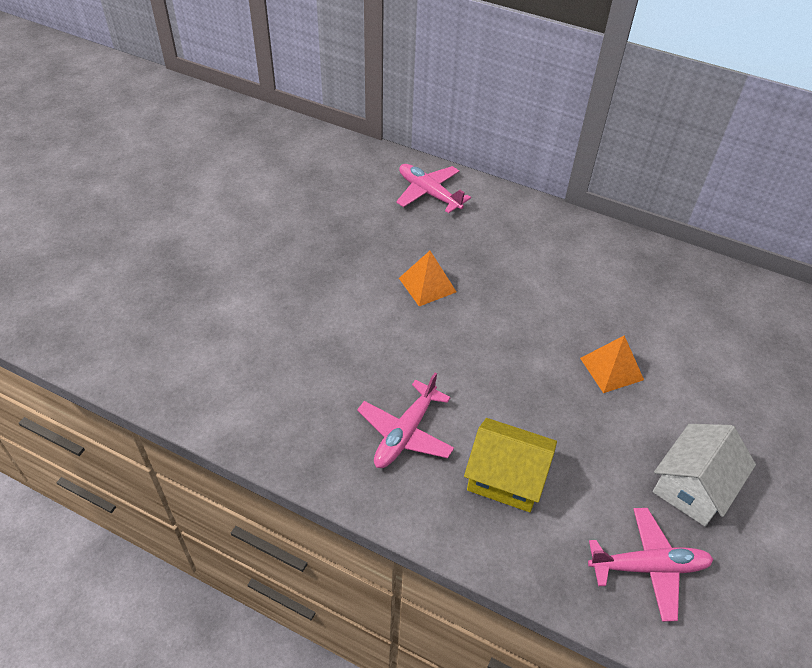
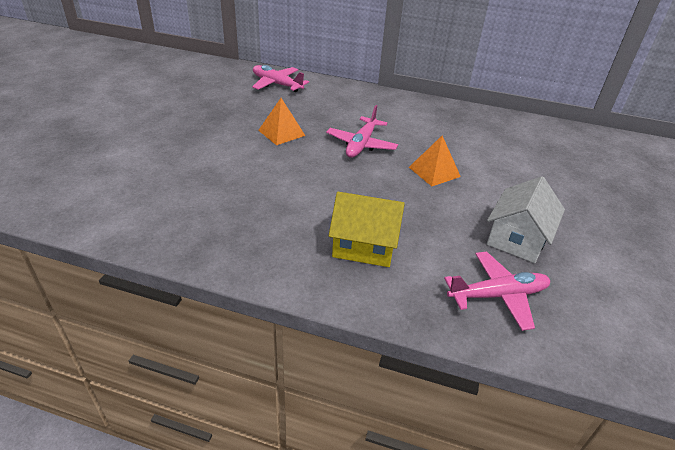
camera: 10 degrees left, 10 degrees down
pink plane [357,373,454,468] -> pink plane moved to [326,105,398,158]

